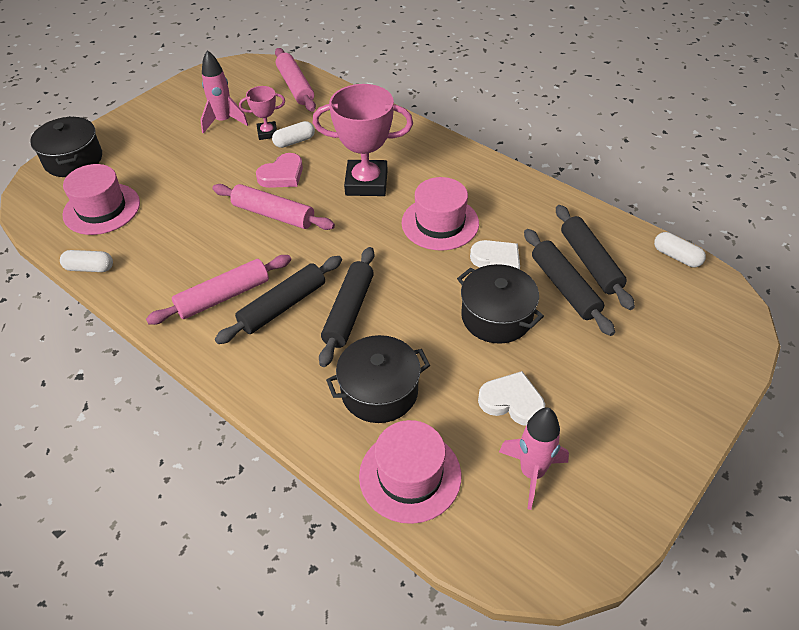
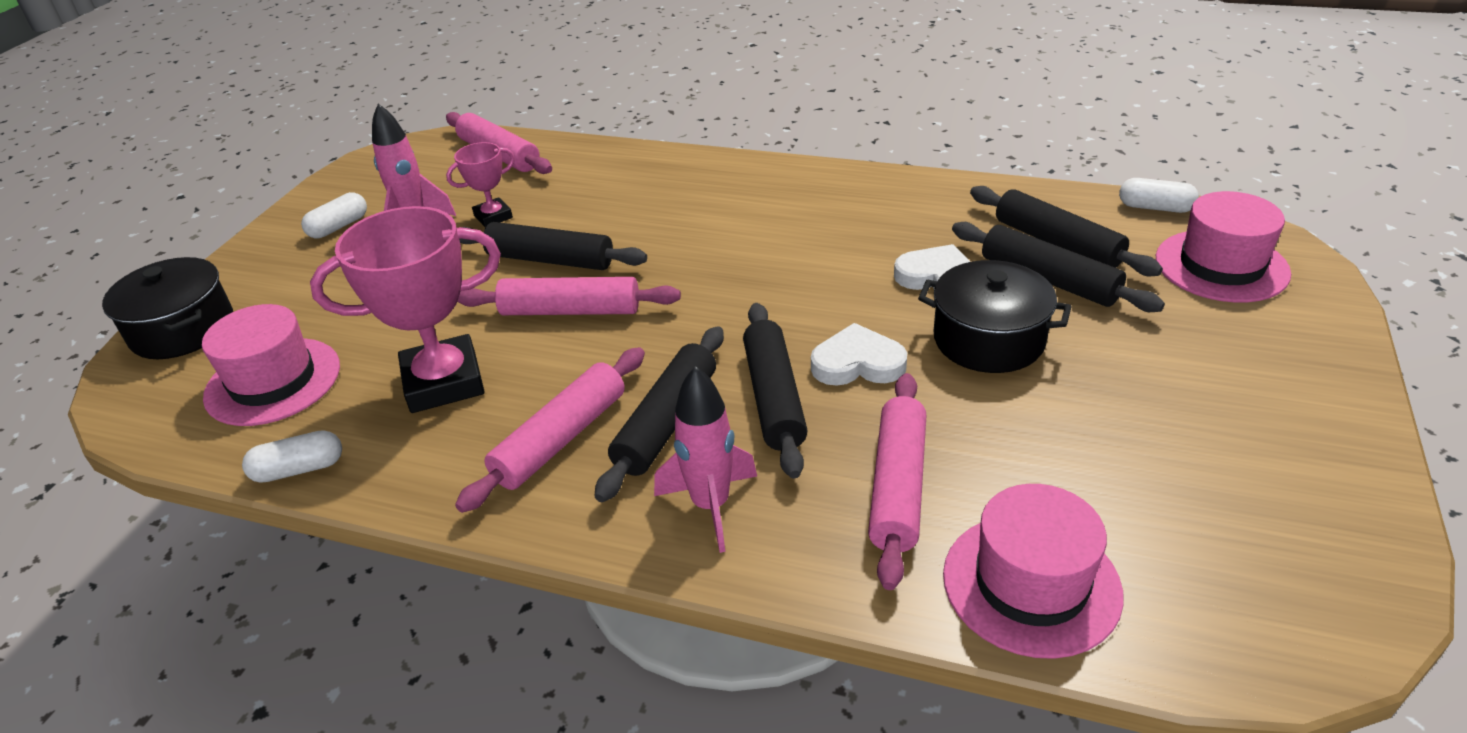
camera: 20 degrees left, 10 degrees down
pink heart [256,153,303,188] -> black rolling pin [459,222,647,270]
white capsule [272,121,315,148] -> white capsule moved to [301,192,367,238]
pink trophy [313,84,413,196] -> pink trophy moved to [310,206,501,413]
black pot [326,335,430,423] -> pink rolling pin [868,373,926,590]
pink hat [402,177,479,251] -> pink hat moved to [1156,191,1291,303]
white heart [478,371,545,426] -> white heart moved to [811,323,907,386]
pink rocket [499,408,569,510] -> pink rocket moved to [654,366,757,553]

